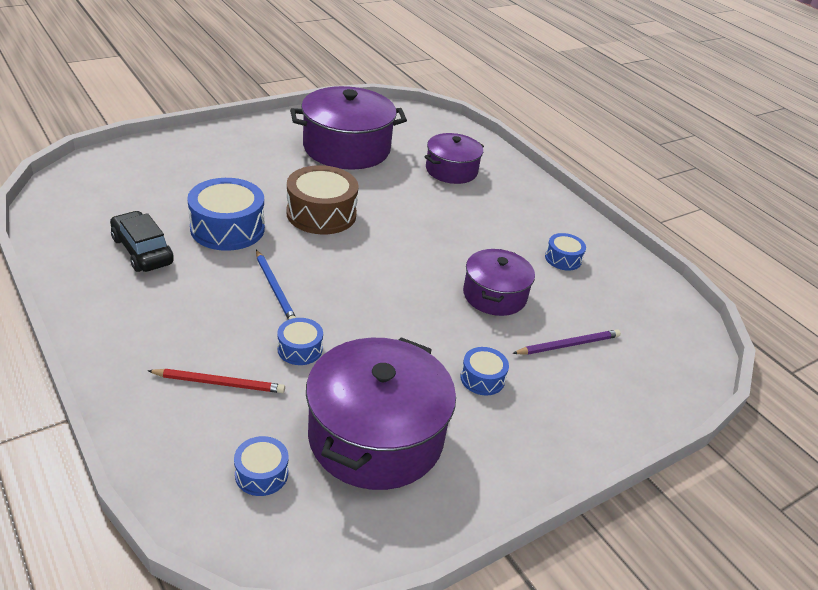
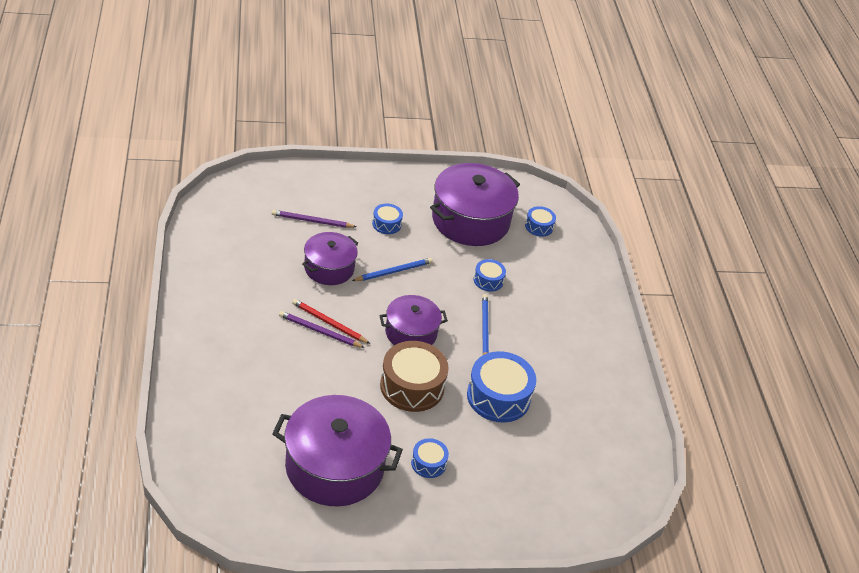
camera: 155 degrees left, 5 degrees up
black car [110,211,174,272] -> none
red pencil [147,369,285,393] -> red pencil moved to [292,299,370,344]
purple pot [424,133,484,184] -> purple pot moved to [379,295,448,345]
blue drum [545,233,586,271] -> blue drum moved to [411,438,449,478]
none -> purple pencil [279,311,365,348]
none -> blue pencil [352,258,433,281]

